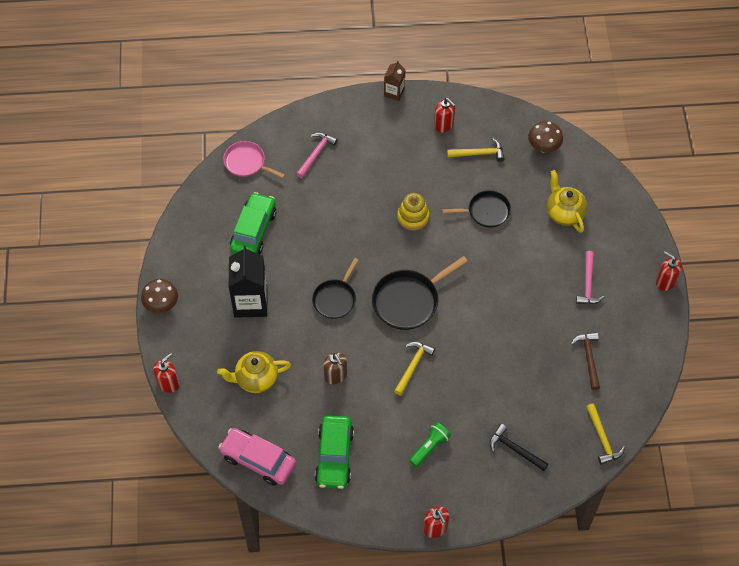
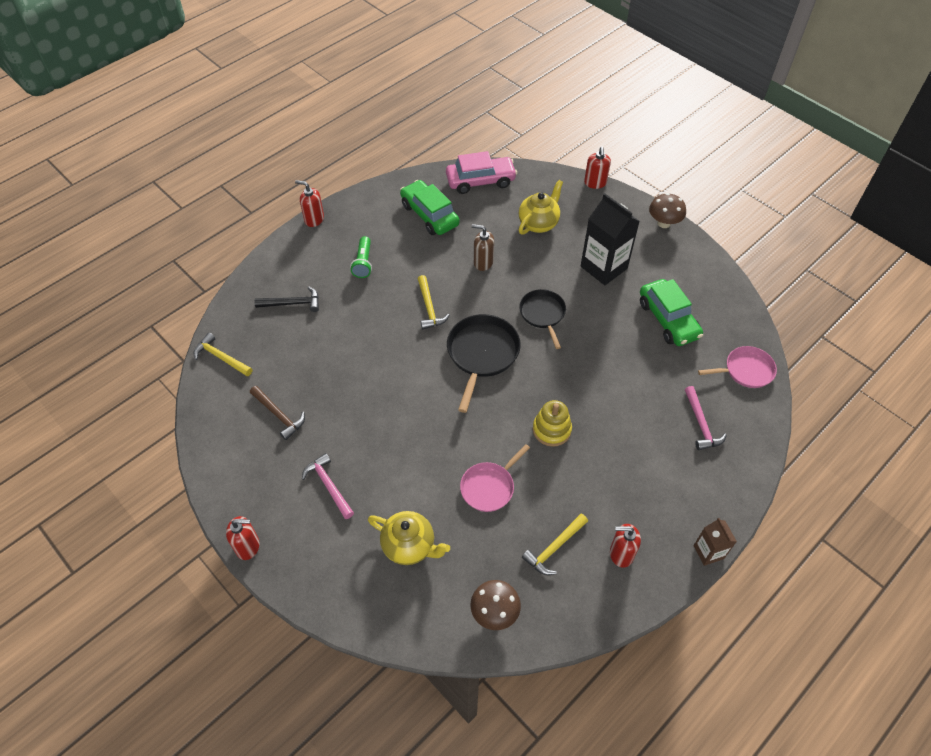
camera: 140 degrees right, 5 degrees down
black pan [442,190,511,227] -> pink pan [460,444,530,512]

